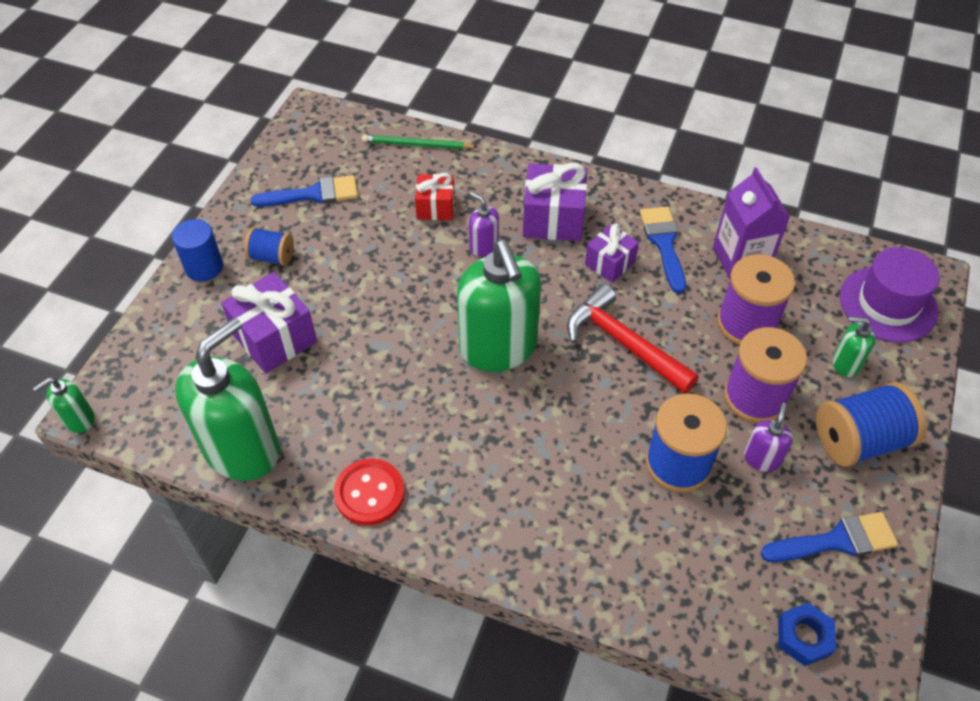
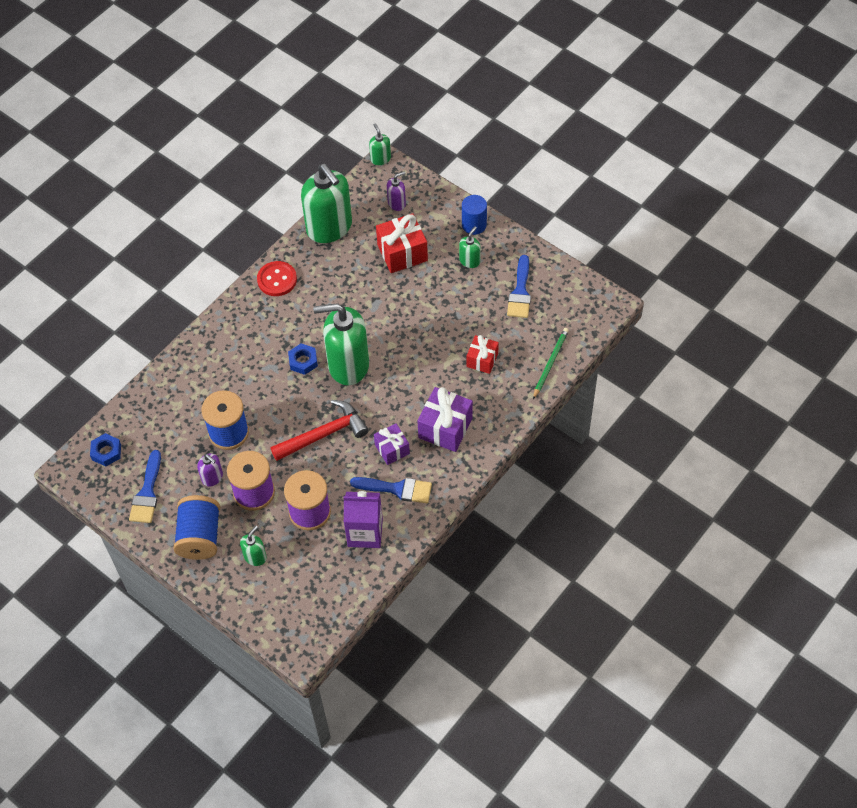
camera: 110 degrees right, 5 degrees up
purple gift [221,272,317,373] -> red gift [376,213,428,273]
blue spool [244,227,294,266] -> green soap dispenser [459,226,481,268]
purple soap dispenser [469,192,499,257] -> purple soap dispenser moved to [387,171,406,211]
purple hat [840,247,940,342] -> none
none -> blue nut [288,343,318,375]

